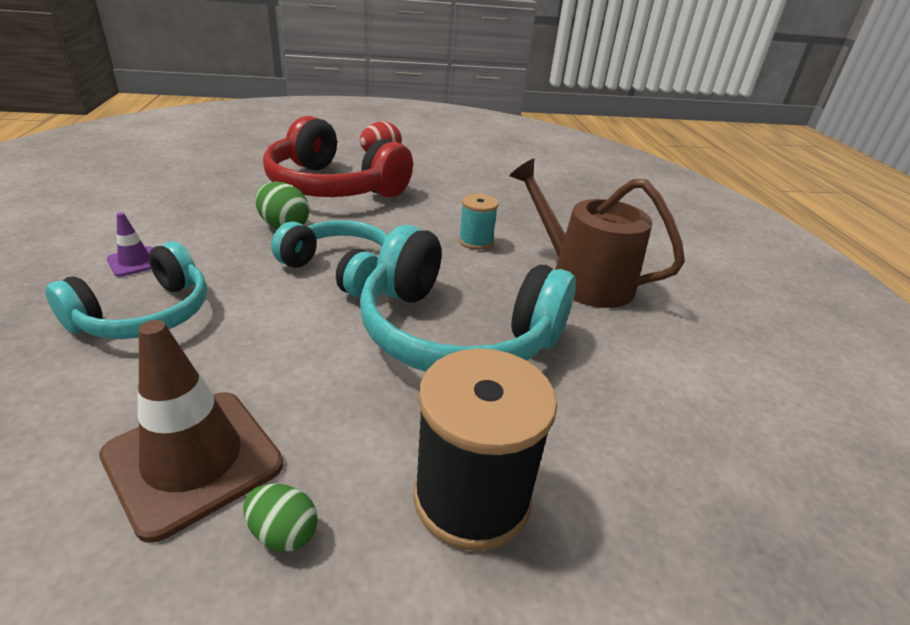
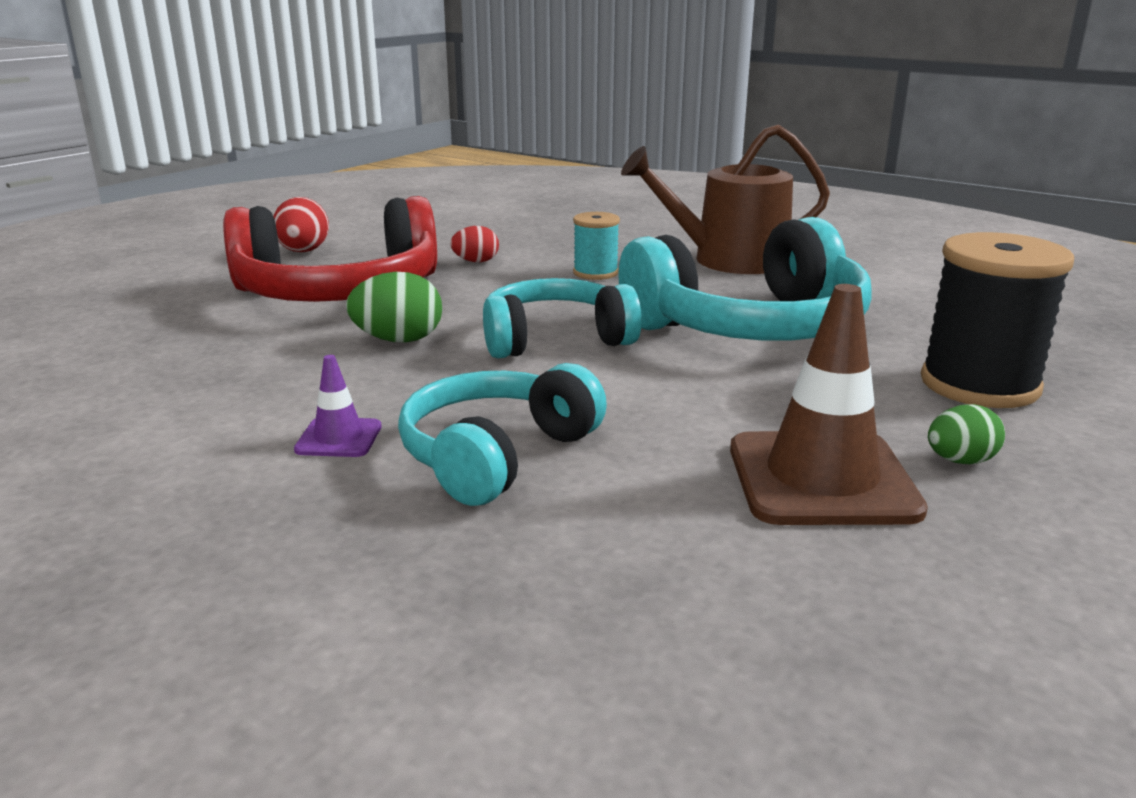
camera: 45 degrees left, 10 degrees down
turquoise headphones [45,242,207,339] -> turquoise headphones turned 135 degrees counterclockwise [398,363,607,506]
none -> red egg [450,226,499,262]

